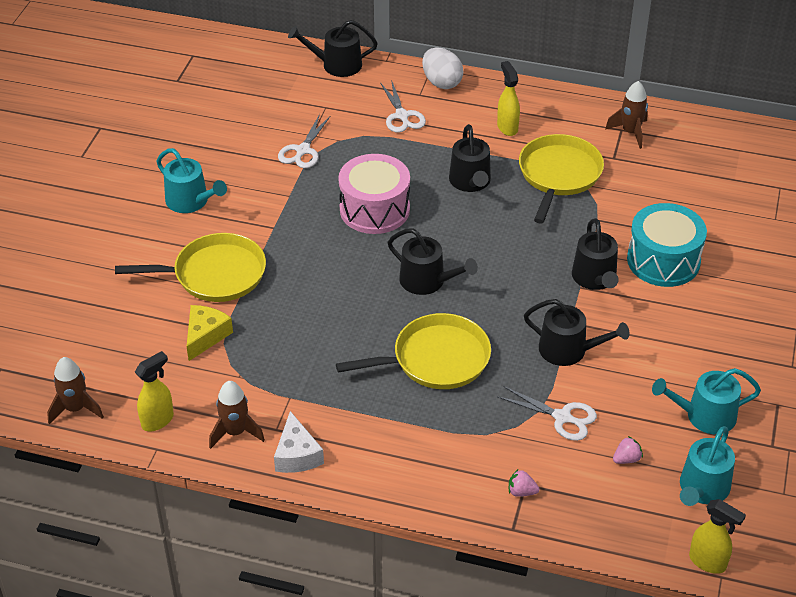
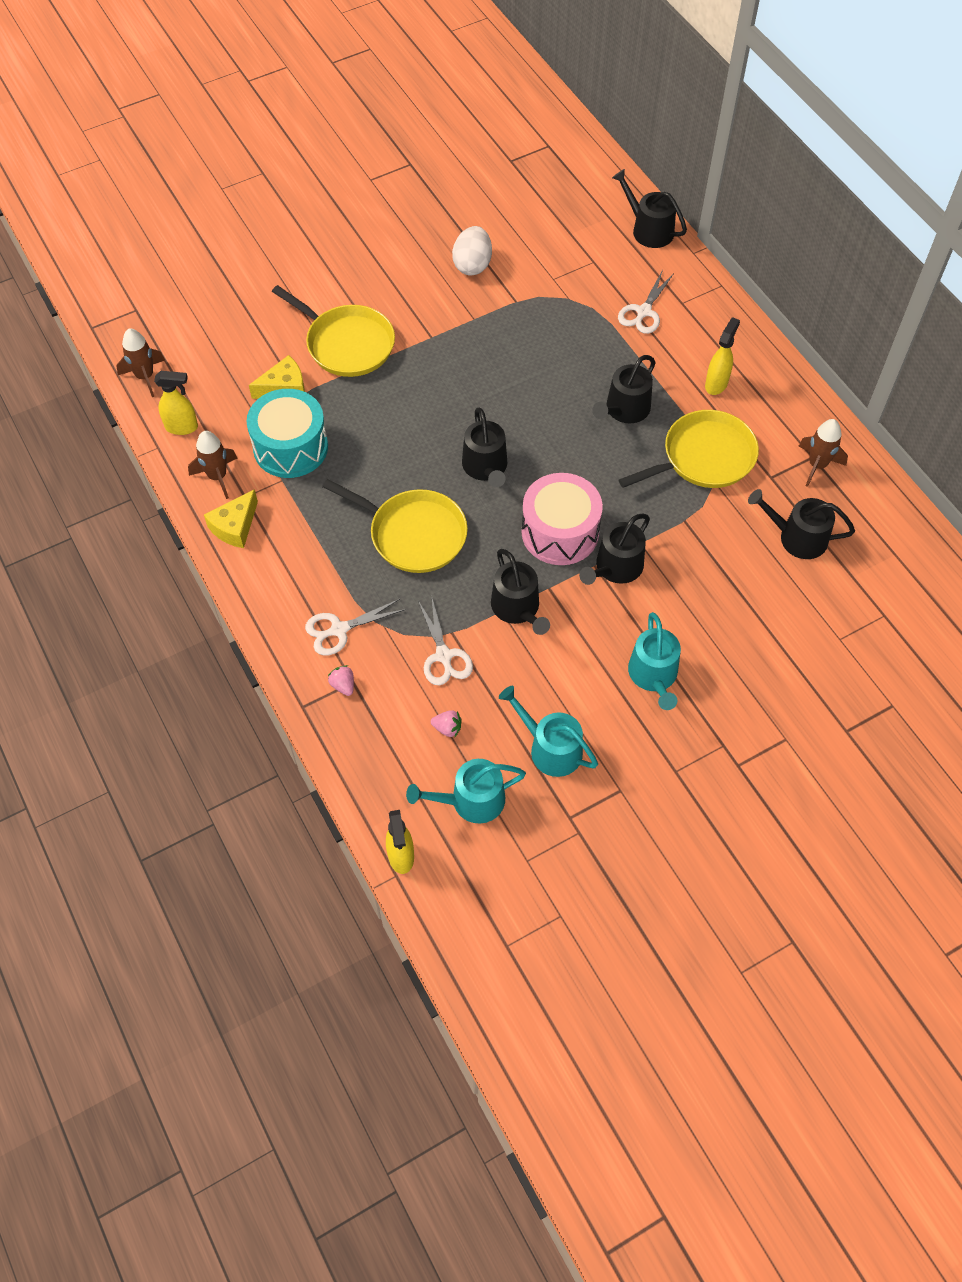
camera: 45 degrees right, 15 degrees up
turquoise watering can [156,148,227,213] -> turquoise watering can moved to [628,612,681,710]
white cheese [274,411,324,473] -> yellow cheese [204,489,258,548]
white scissors [278,114,330,168] -> white scissors moved to [305,599,406,656]
pink drum [338,154,410,234] -> pink drum moved to [522,473,603,565]
white egg [422,47,464,89] -> white egg moved to [452,226,492,276]
turquoise drum [627,203,707,287] -> turquoise drum moved to [246,389,328,478]
none -> black watering can [748,489,855,559]

